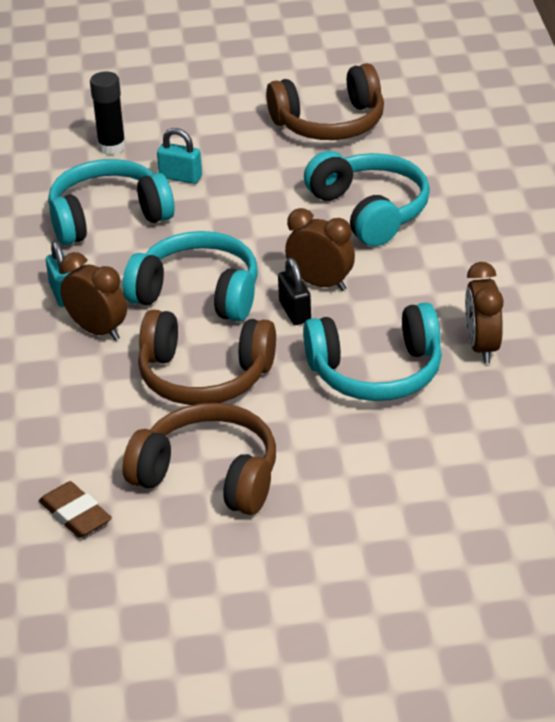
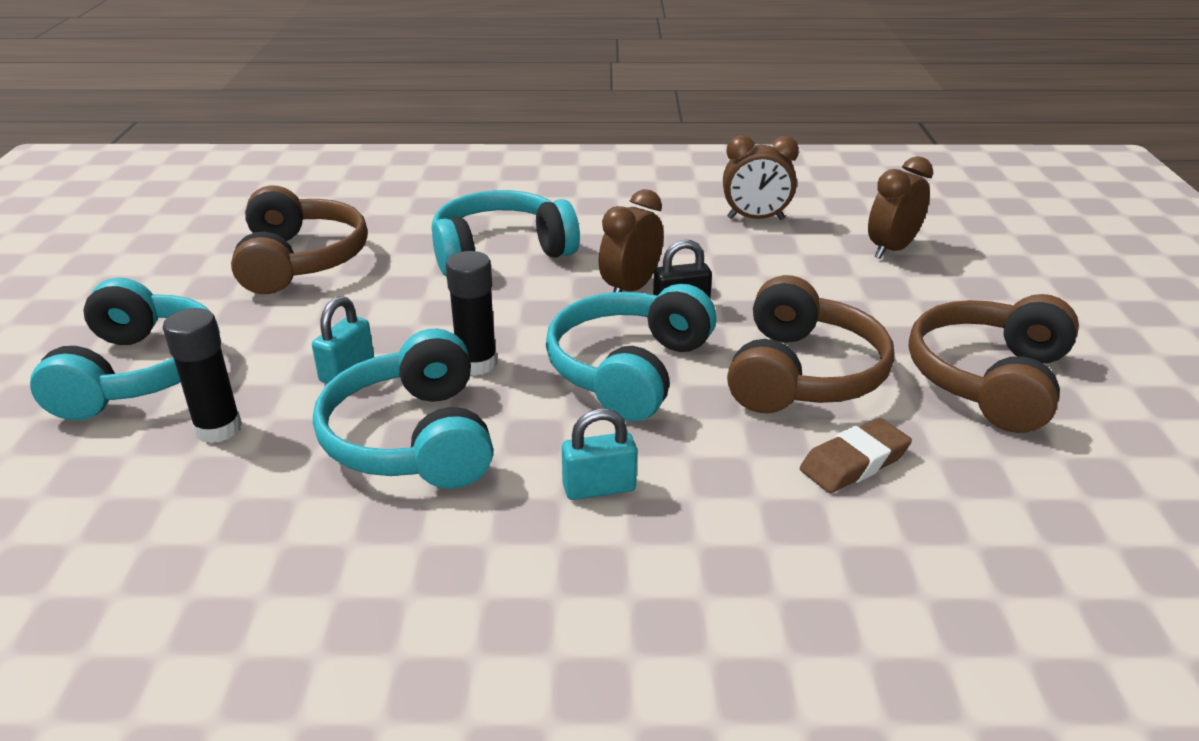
camera: 85 degrees left, 5 degrees down
brown eraser [39,481,112,538] -> brown eraser moved to [800,418,912,493]
brown clock [60,252,127,341] -> brown clock moved to [868,156,933,259]
turquoise headphones [303,303,442,401] -> turquoise headphones moved to [30,278,220,420]
none -> black glue stick [446,251,497,376]

